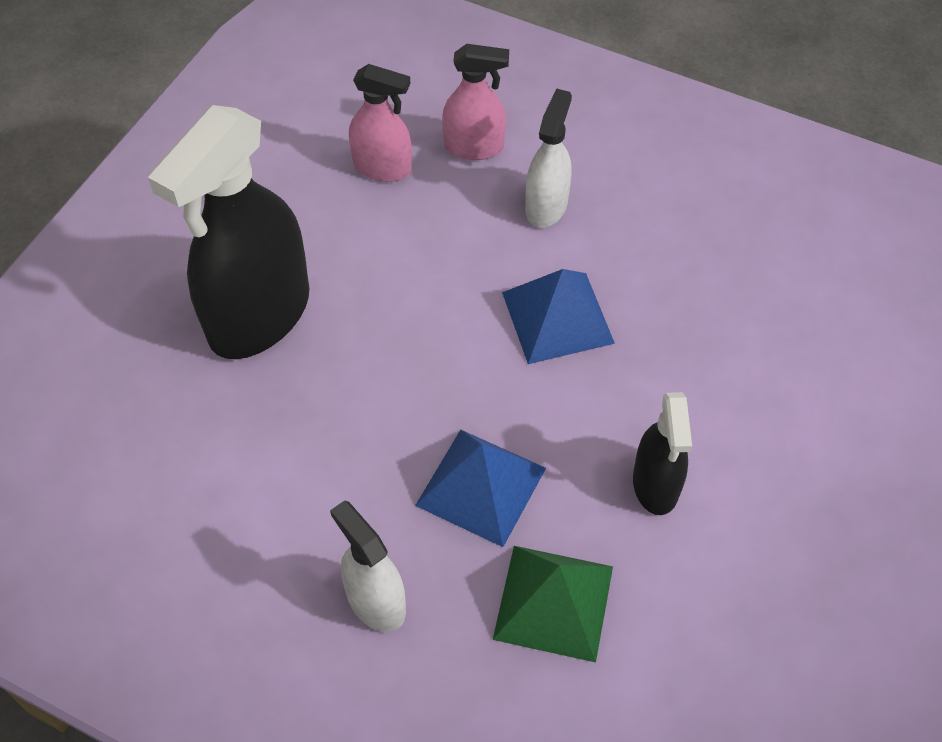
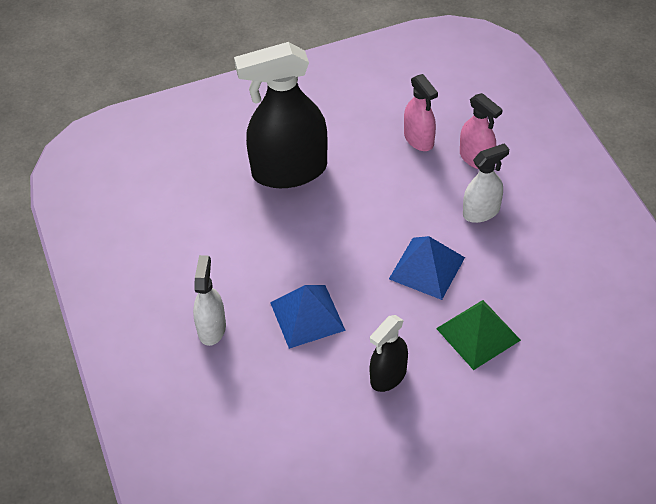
camera: 45 degrees right, 5 degrees down
green pyramid [493,546,613,662] -> green pyramid moved to [436,300,521,370]

